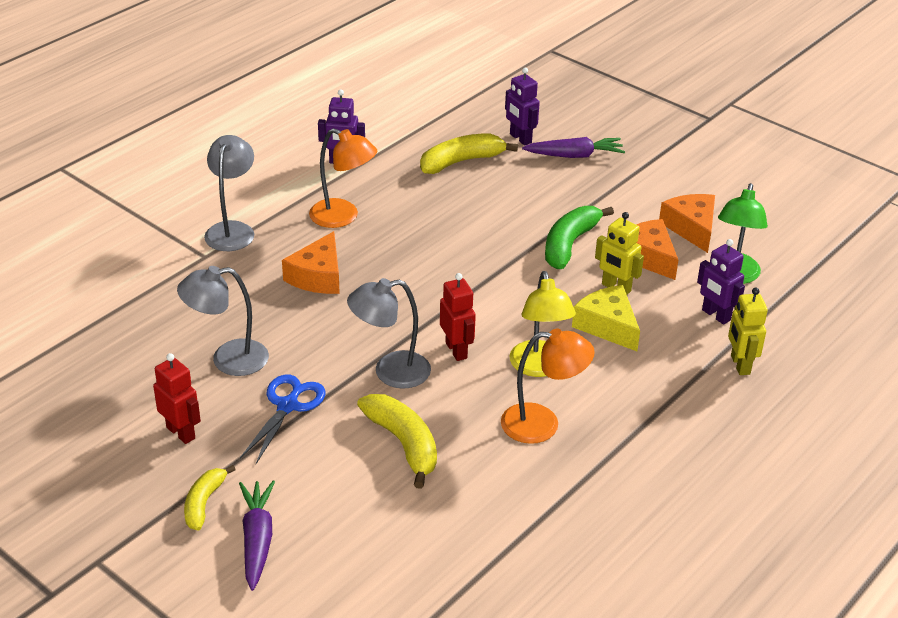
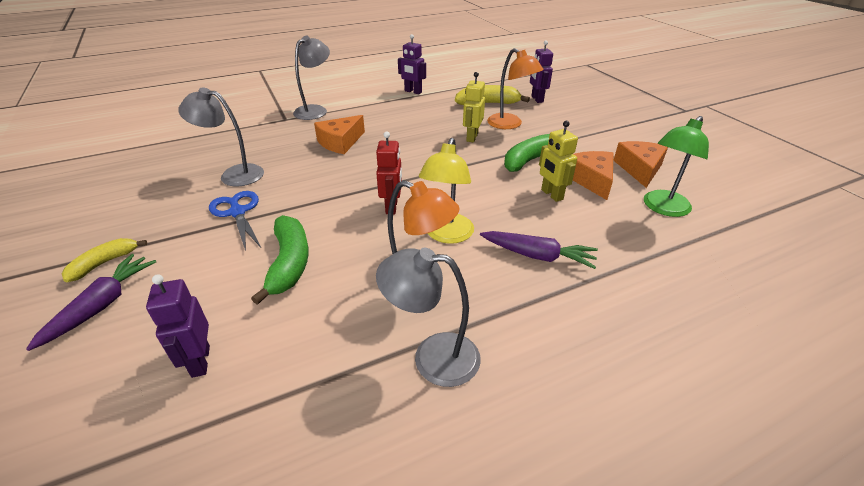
camera: 25 degrees right, 0 degrees up
red robot [153,353,201,444] -> none
blue scissors [240,375,325,464] -> blue scissors turned 75 degrees counterclockwise [209,191,261,251]
orange lamp [309,128,377,228] -> orange lamp moved to [487,48,544,129]
grey lamp [347,278,431,389] -> grey lamp moved to [376,248,481,387]
yellow banana [357,394,437,489] -> green banana [251,215,309,305]
purple carrot [522,137,625,158] -> purple carrot moved to [480,231,598,269]
yellow cheese [572,285,640,351] -> none
purple robot [697,239,745,325] -> purple robot moved to [146,274,210,378]
yellow robot [728,288,768,375] -> yellow robot moved to [463,72,485,142]

